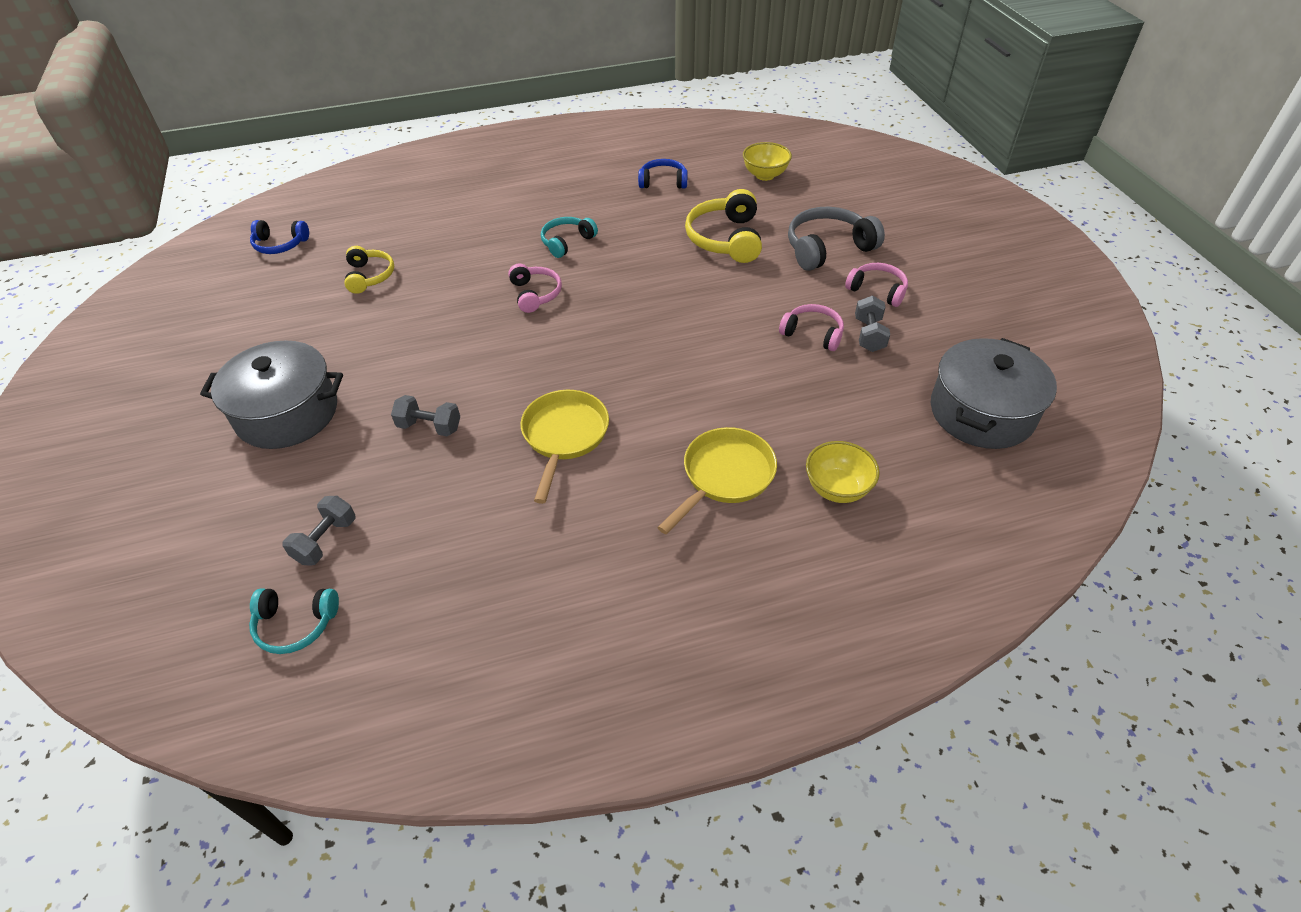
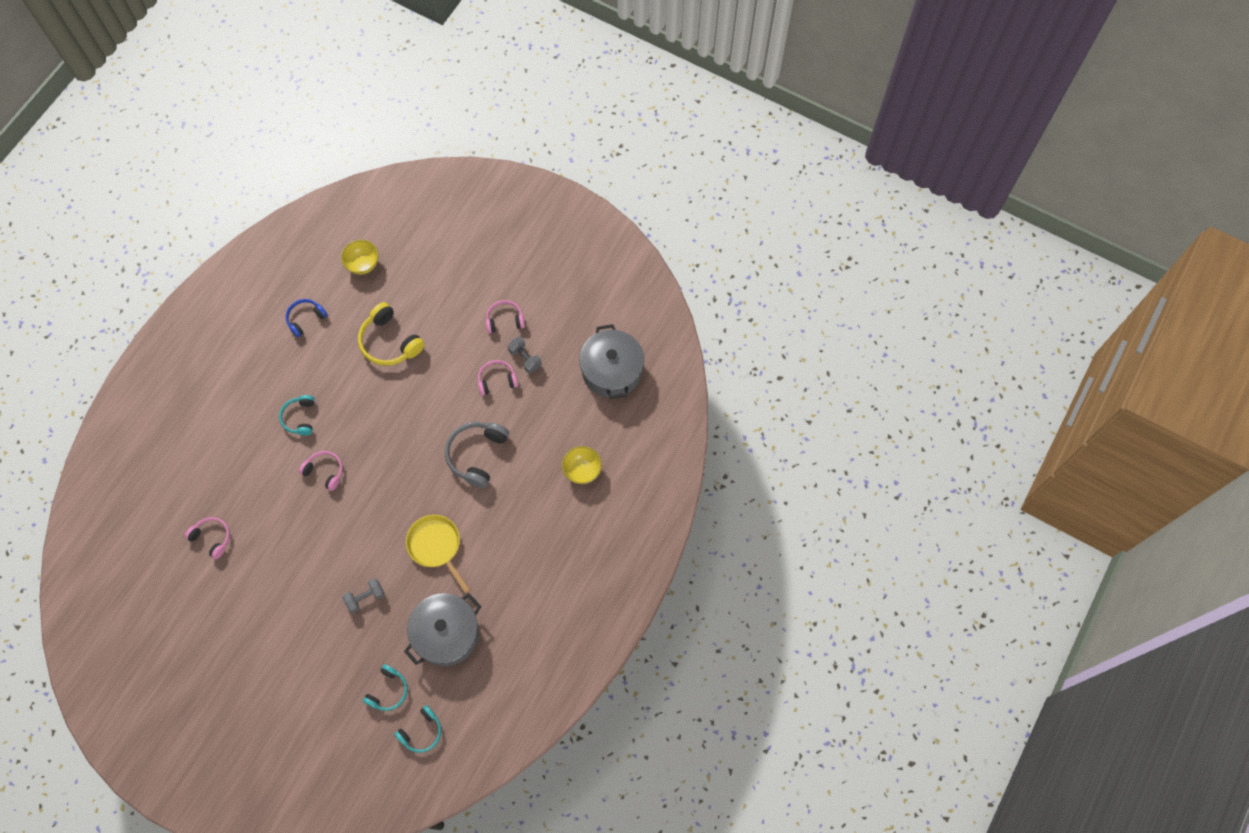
camera: 45 degrees left, 20 degrees up
grey pot [200,340,343,449] -> grey pot moved to [404,593,482,666]
blue headphones [250,220,309,254] -> none
grey dumbbell [282,496,356,566] -> turquoise headphones [363,664,408,711]
yellow headphones [344,246,394,294] -> pink headphones [185,517,230,559]
yellow pan [657,427,777,534] -> none
grey headphones [788,207,885,271] -> grey headphones moved to [445,422,509,488]

